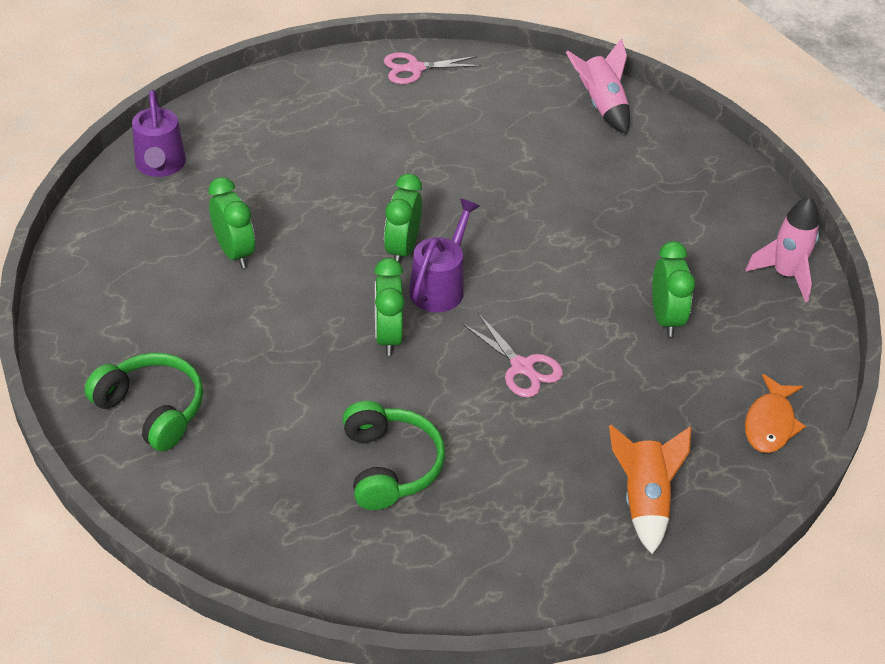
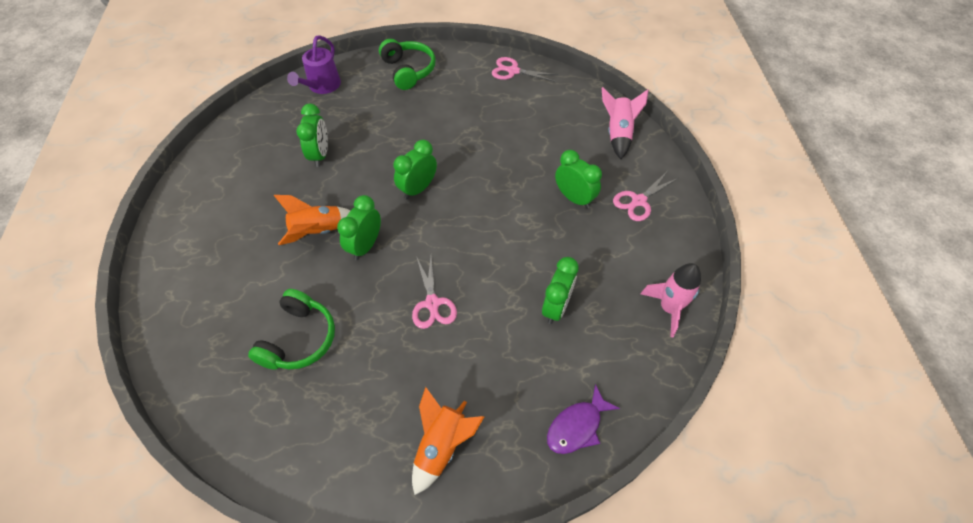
camera: 30 degrees right, 10 degrees up
green headphones [85,353,203,451] -> green headphones moved to [379,39,436,90]
purple watering can [409,198,480,312] -> none
orange fish [745,374,806,453] -> purple fish [547,384,620,454]
none -> orange rocket [274,195,351,245]
none -> green clock [555,150,602,209]
none -> pink scissors [613,172,678,221]

